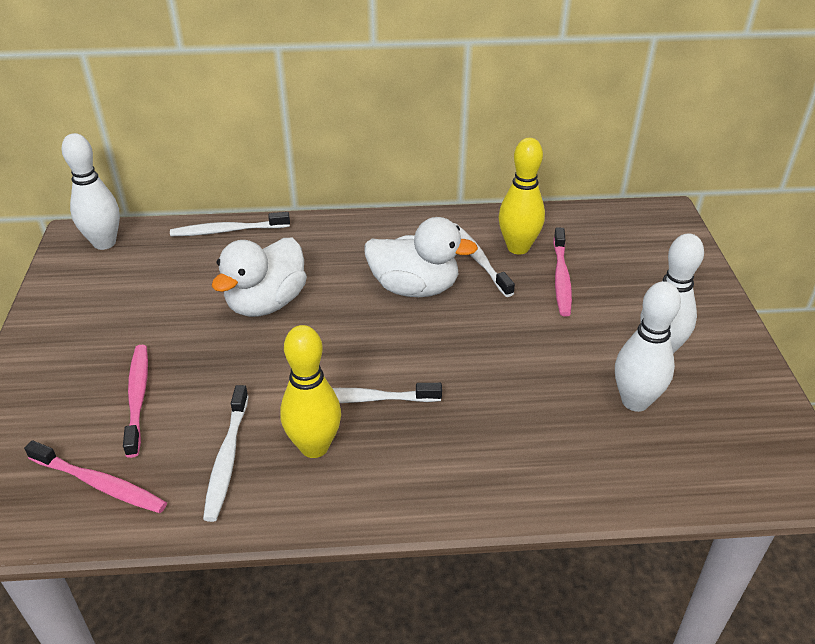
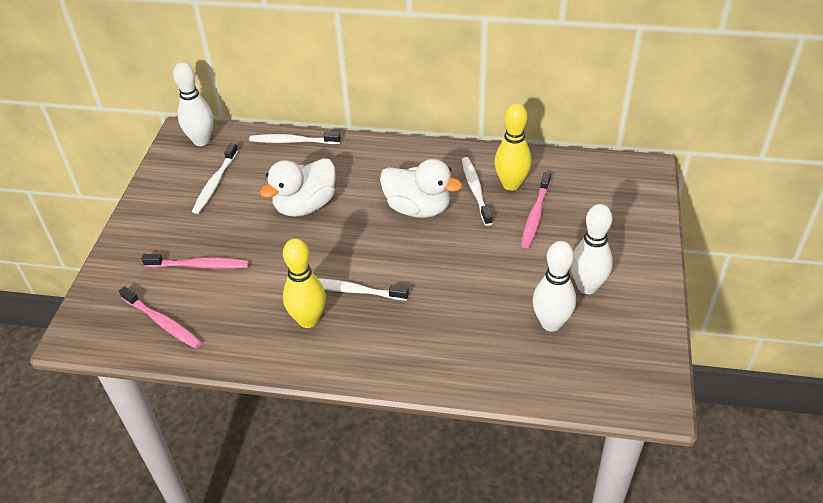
camera: 15 degrees right, 5 degrees up
pink toothbrush [123,345,148,458] -> pink toothbrush turned 90 degrees clockwise [142,254,249,269]
white toothbrush [203,385,249,522] -> white toothbrush moved to [192,143,238,214]

